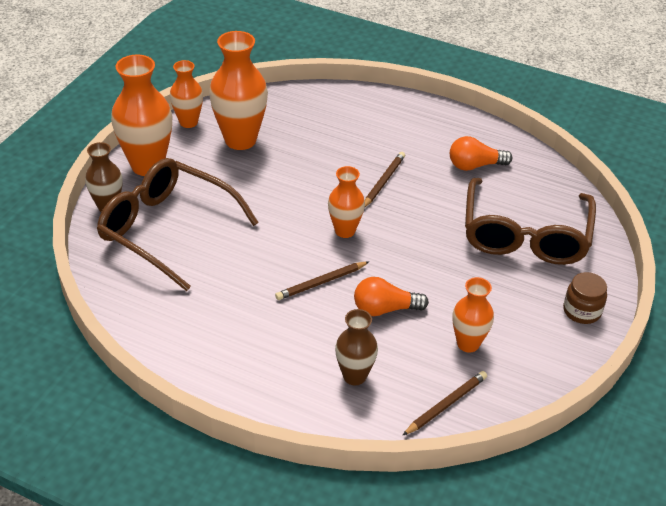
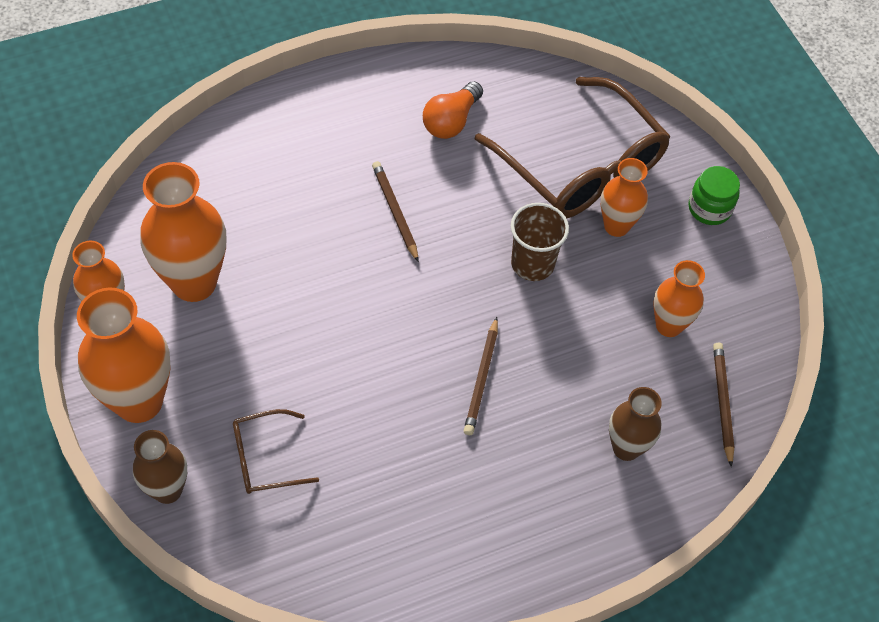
camera: 50 degrees left, 15 degrees up
brown glasses [97,158,259,291] -> brown glasses [233,409,319,494], size x0.47
orange vase [328,166,365,238] -> orange vase moved to [601,158,648,237]
orange light bulb [354,277,429,316] -> none
brown jar [563,272,607,324] -> green jar [688,166,740,225]
none -> brown cup [511,203,569,281]

